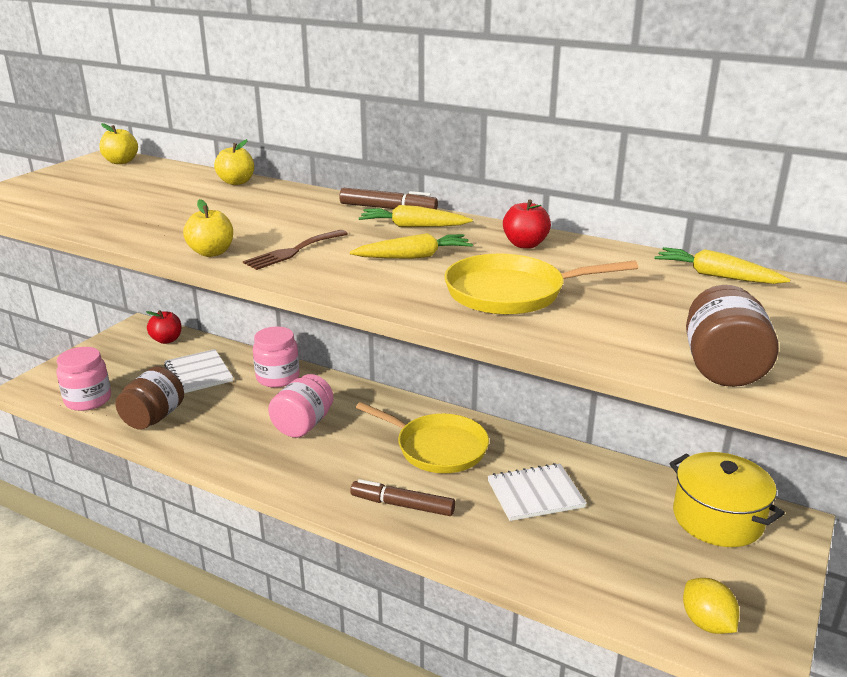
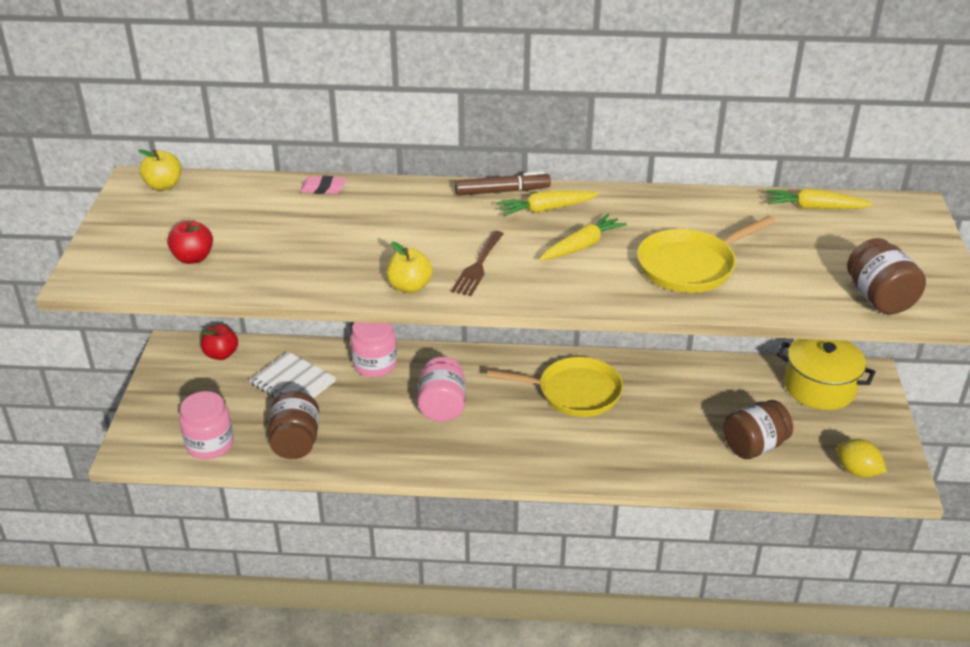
camera: 25 degrees left, 10 degrees up
yellow apple [214,139,254,185] -> pink eraser [300,176,346,194]
brown marker [350,479,455,516] -> none
white notebook [488,463,587,521] -> none
red apple [503,199,551,249] -> red apple moved to [167,220,213,264]
none -> brown jar [723,400,793,459]

